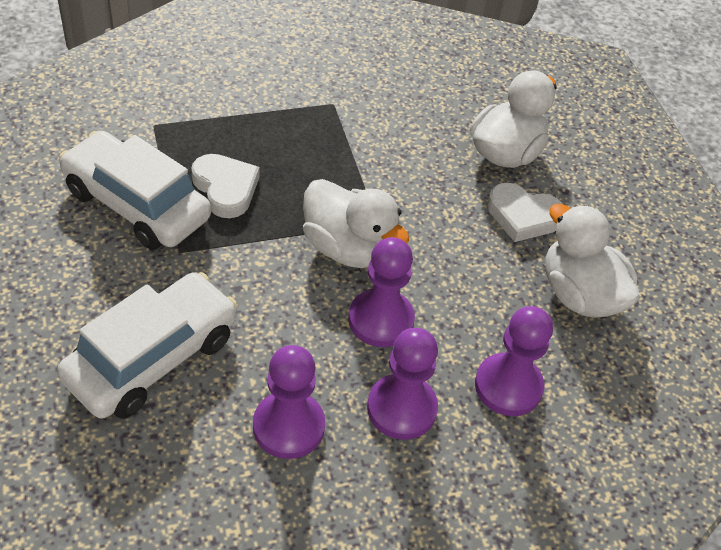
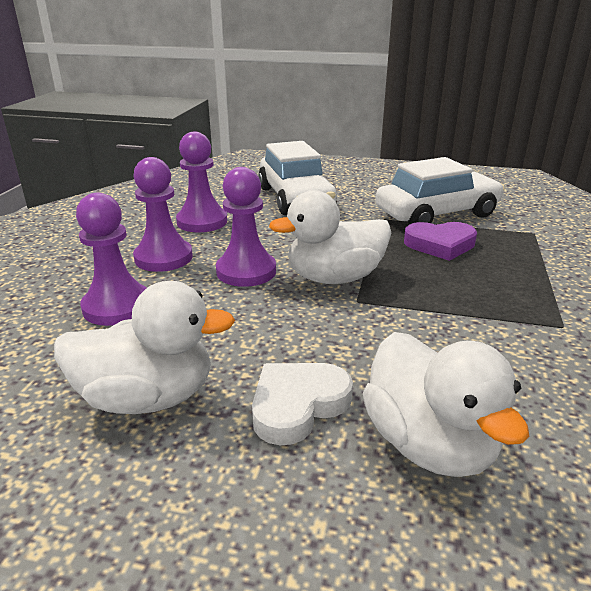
camera: 125 degrees right, 20 degrees down
white heart [191,154,260,218] -> purple heart [404,222,477,261]

